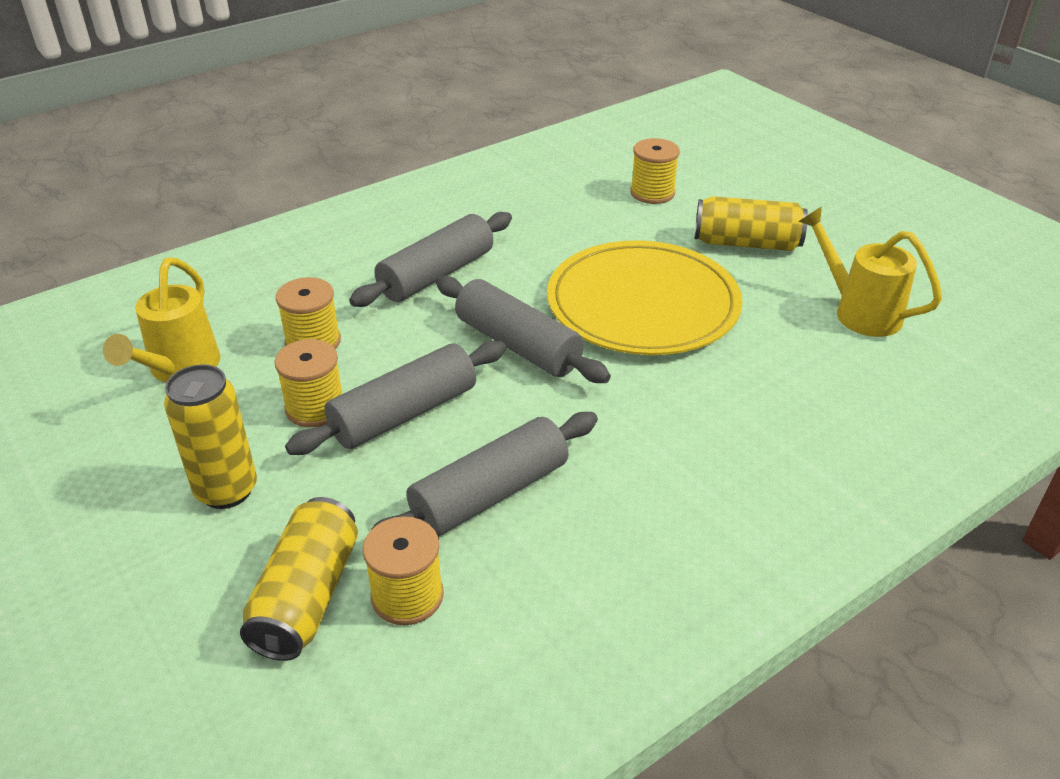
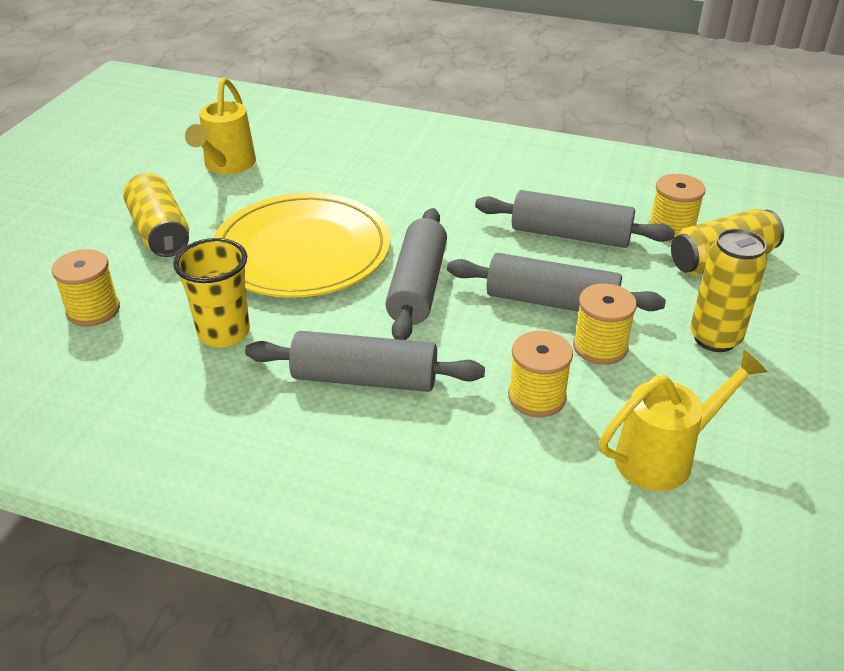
camera: 125 degrees left, 0 degrees up
none -> yellow cup [173,238,250,348]

